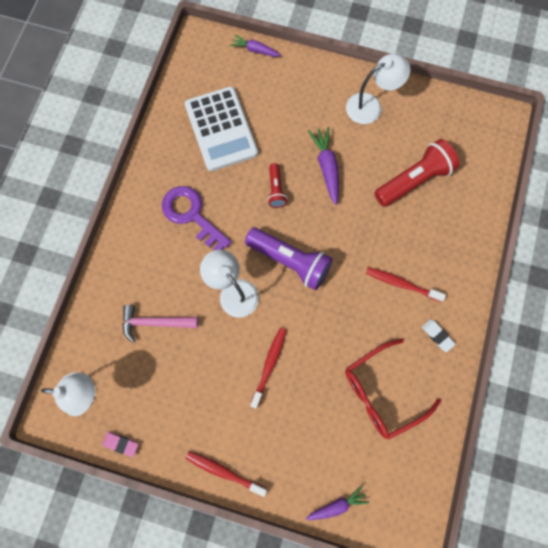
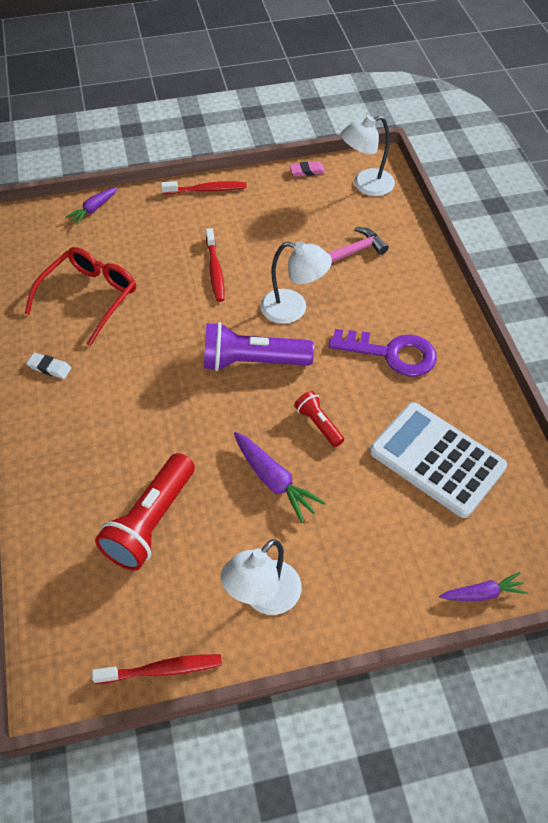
camera: 150 degrees right, 20 degrees down
red toothbrush [366,267,446,302] -> red toothbrush moved to [92,654,222,684]

